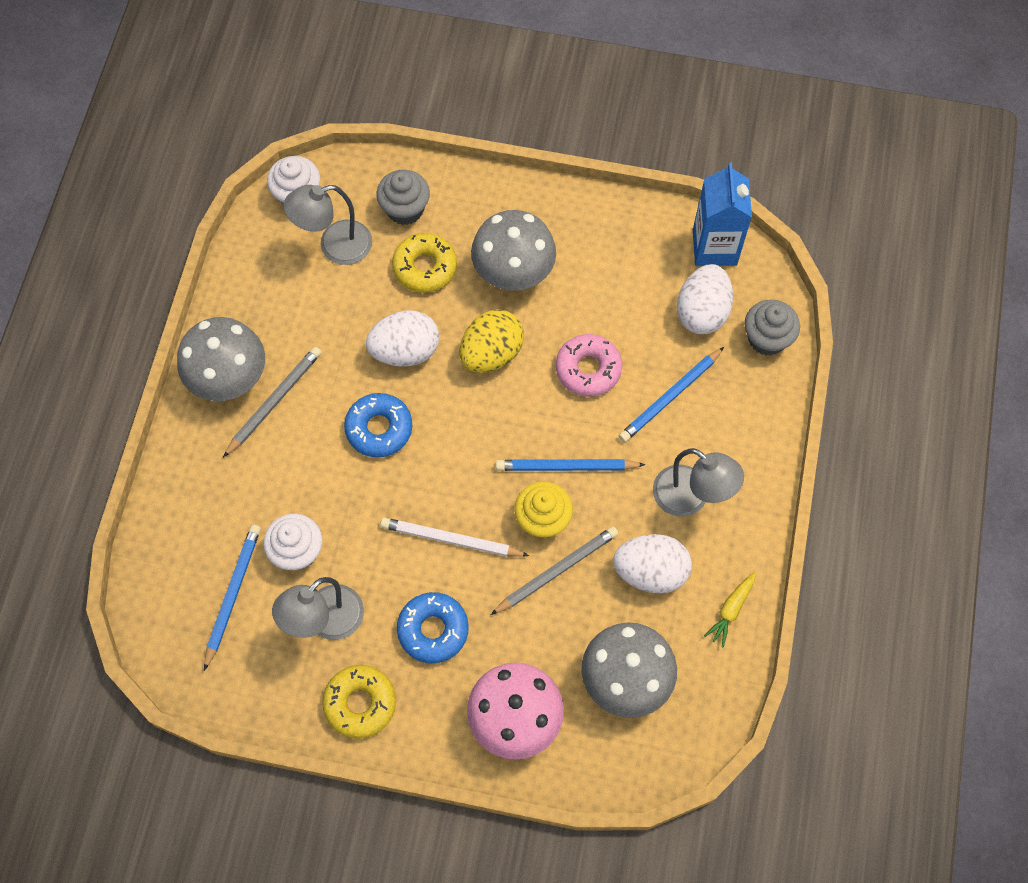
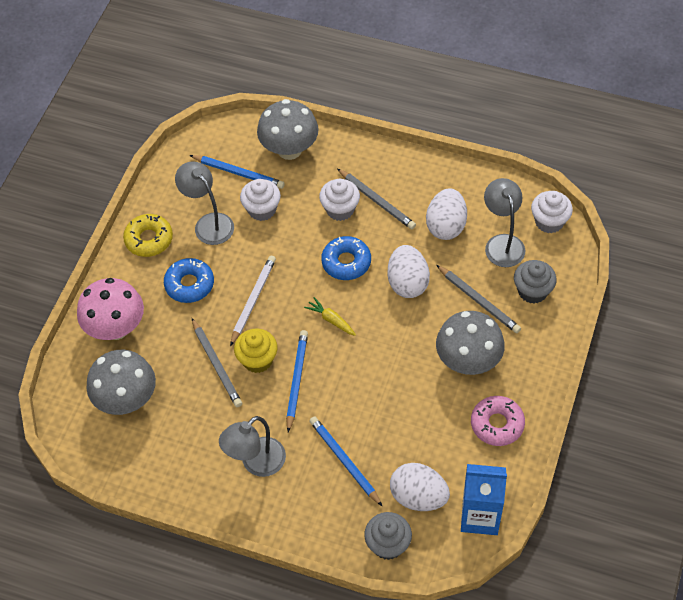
camera: 100 degrees right, 10 degrees down
grey mushroom [177,317,265,401] -> grey mushroom moved to [257,99,319,160]
yellow donut [392,233,457,293] -> grey pencil [436,265,521,333]
yellow egg [460,309,524,373] -> none
pink donut [556,334,623,397] -> pink donut moved to [471,396,525,446]
white egg [613,534,692,593] -> white egg moved to [426,189,467,240]
yellow carrot [704,572,756,647] -> yellow carrot moved to [304,297,356,336]
none -> white cupcake [319,179,360,221]

